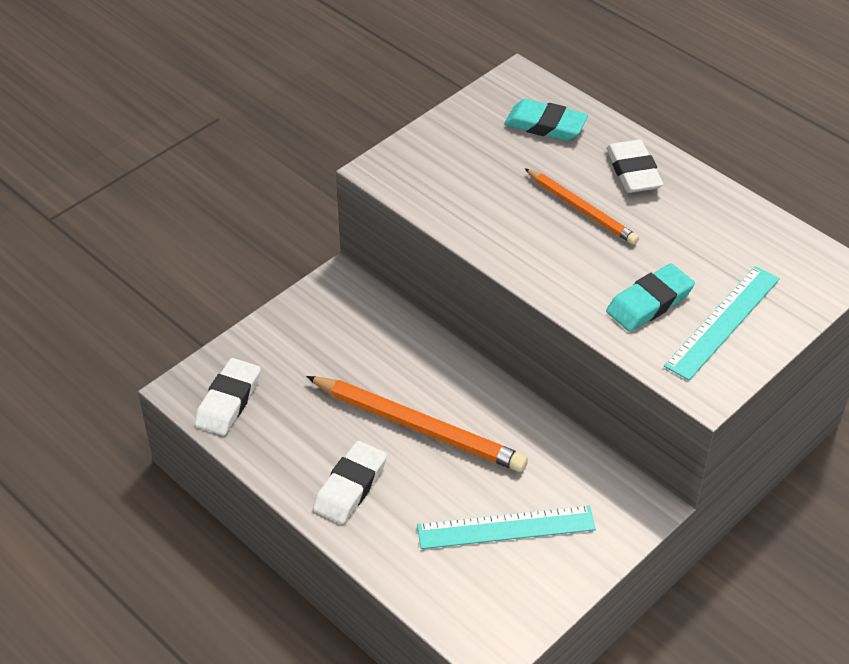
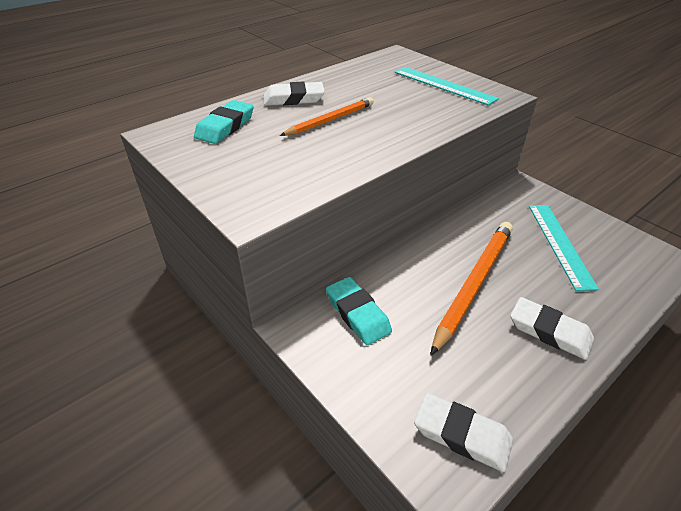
camera: 85 degrees left, 5 degrees down
turquoise eraser [606,264,695,332] -> turquoise eraser moved to [326,277,392,345]

